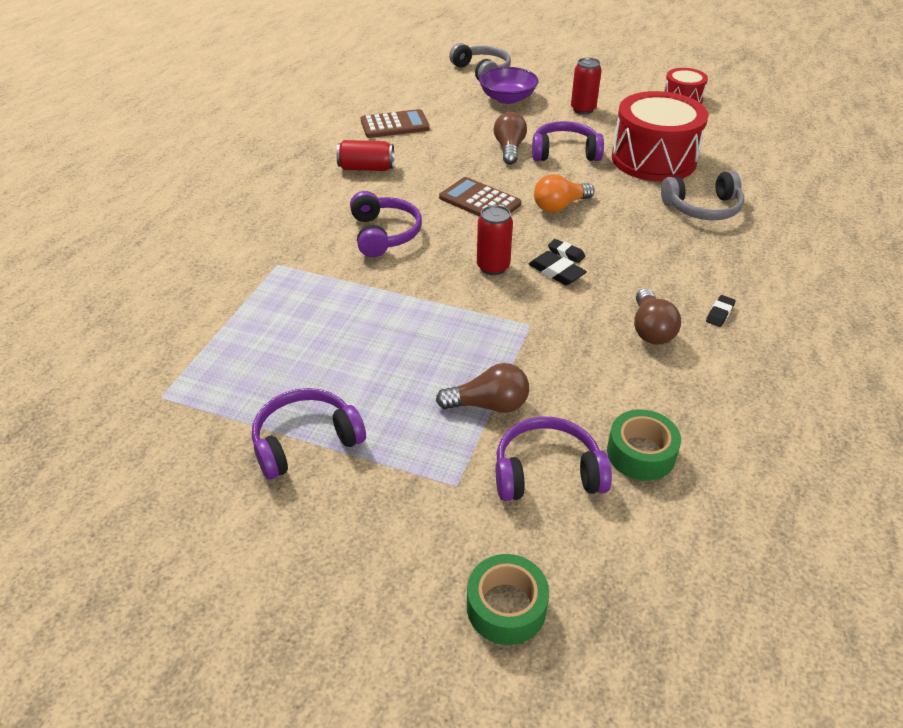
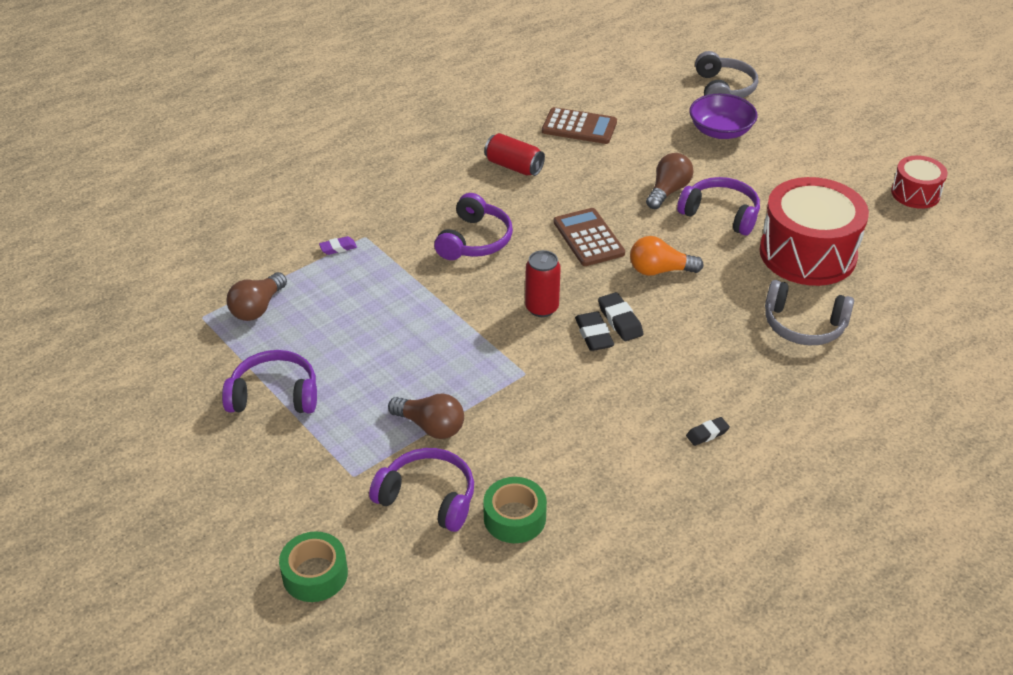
camera: 30 degrees right, 0 degrees up
black eraser [548,239,585,263] -> black eraser [598,292,643,341], size x1.53
red can [571,58,602,114] -> none
brown light bulb [634,288,681,345] -> brown light bulb moved to [226,272,287,321]
none -> purple eraser [319,236,357,255]

